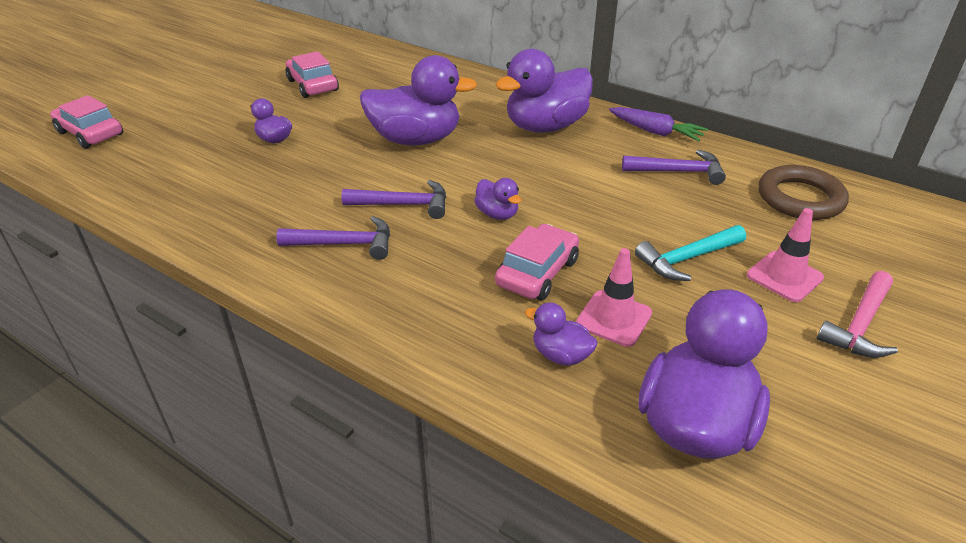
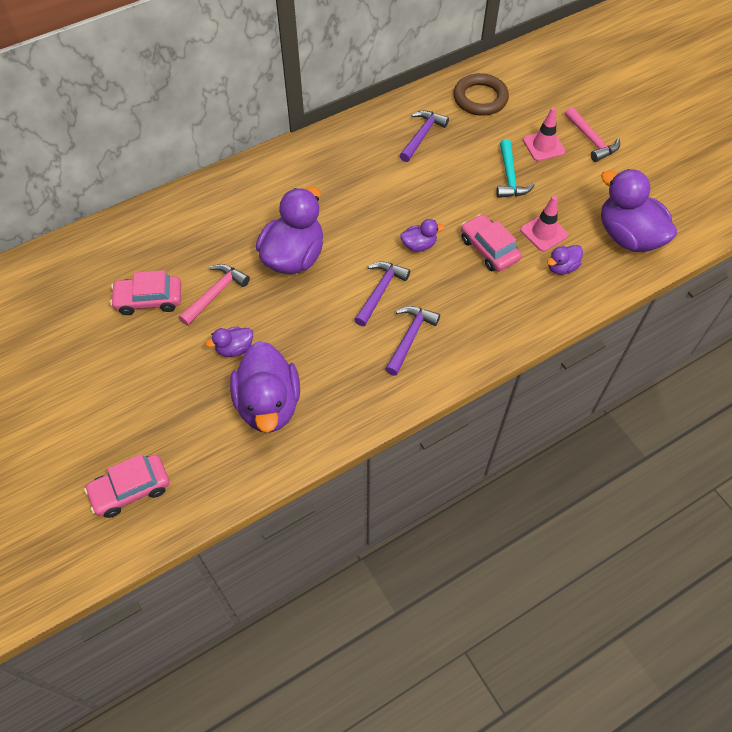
camera: 65 degrees left, 20 degrees up
purple duck [495,49,593,133] -> purple duck moved to [230,341,300,433]
purple carrot [609,107,708,142] -> none
none -> pink hammer [179,264,250,326]

